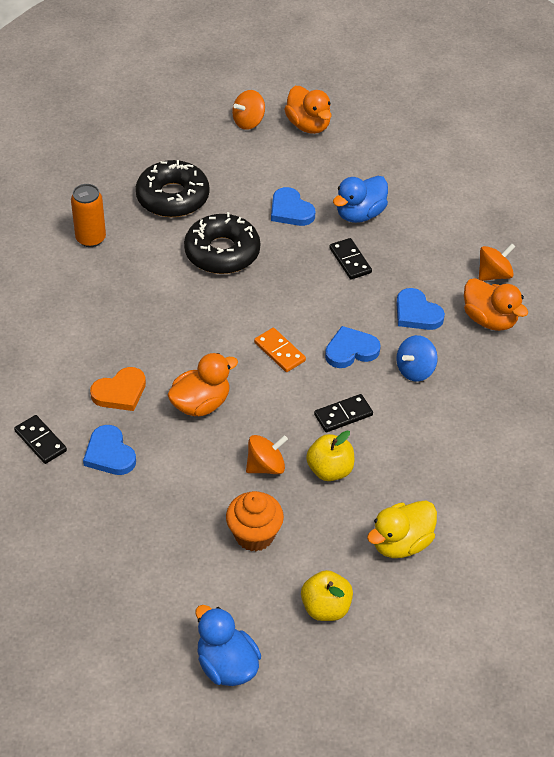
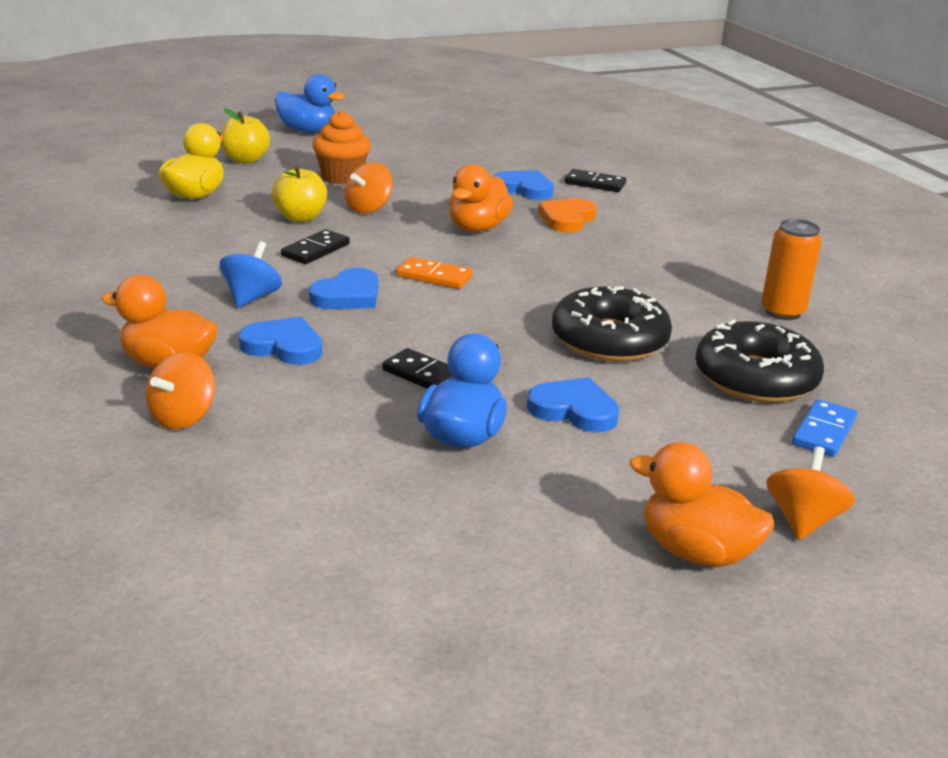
camera: 150 degrees right, 20 degrees down
none -> blue domino [792,399,857,457]

